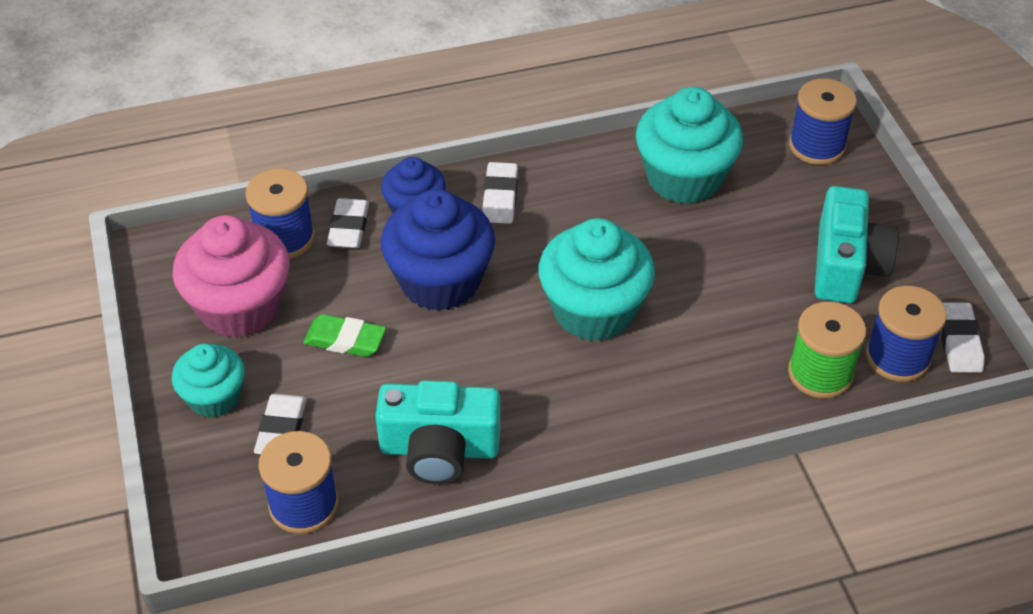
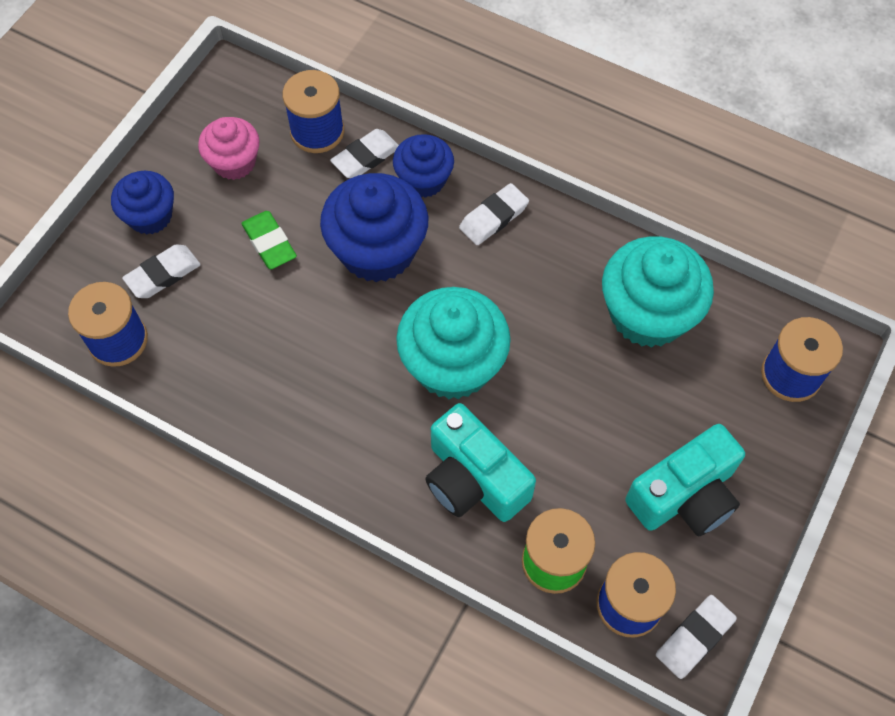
camera: 45 degrees right, 15 degrees up
turquoise cupcake [172,344,245,418] -> blue cupcake [111,171,174,235]
pink cupcake [173,215,290,338] -> pink cupcake [198,117,260,180], size x0.60
turquoise camera [376,380,501,484] -> turquoise camera moved to [425,403,536,522]

